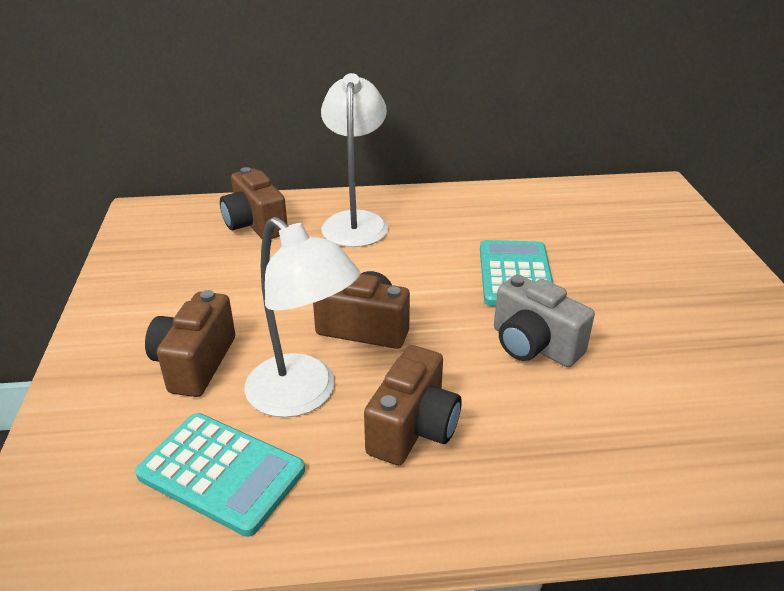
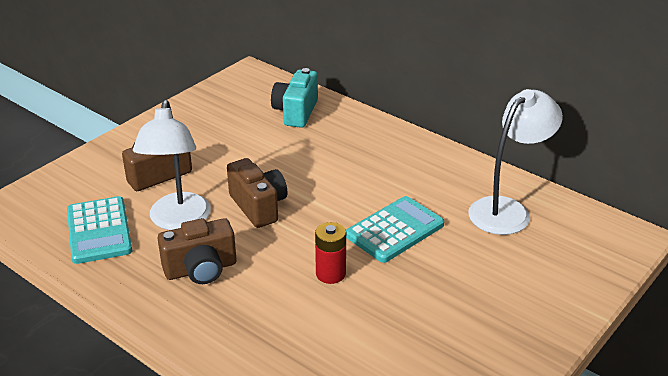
camera: 45 degrees right, 0 degrees up
brown camera [220,167,287,239] -> turquoise camera [271,68,318,128]
white lamp [321,73,388,247] -> white lamp moved to [468,89,563,235]
grey camera [494,275,595,367] -> red battery [315,222,346,284]

